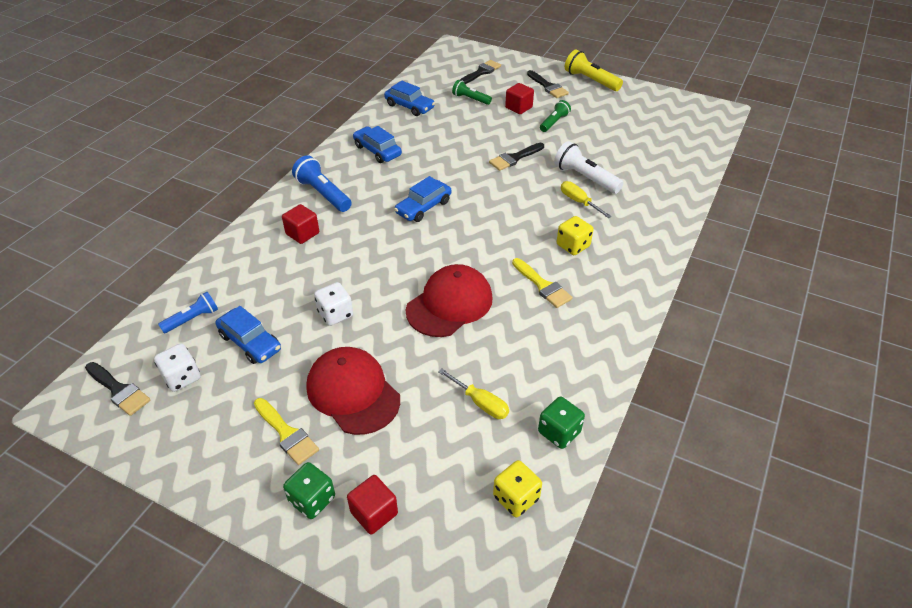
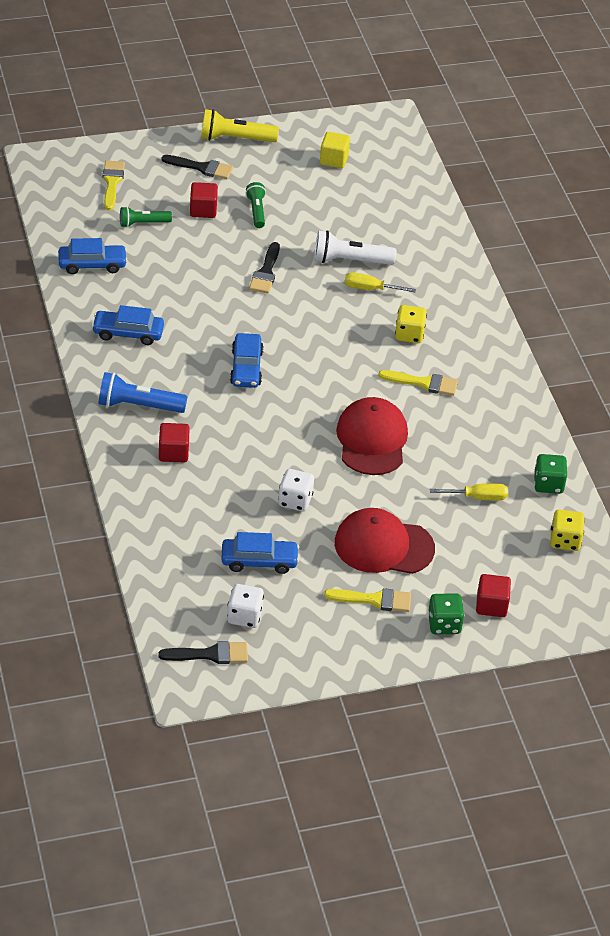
camera: 45 degrees left, 0 degrees up
blue flashlight [158,292,218,333] -> none
black brush [460,60,501,84] -> yellow brush [103,161,125,210]
none -> yellow cube [320,132,350,168]

